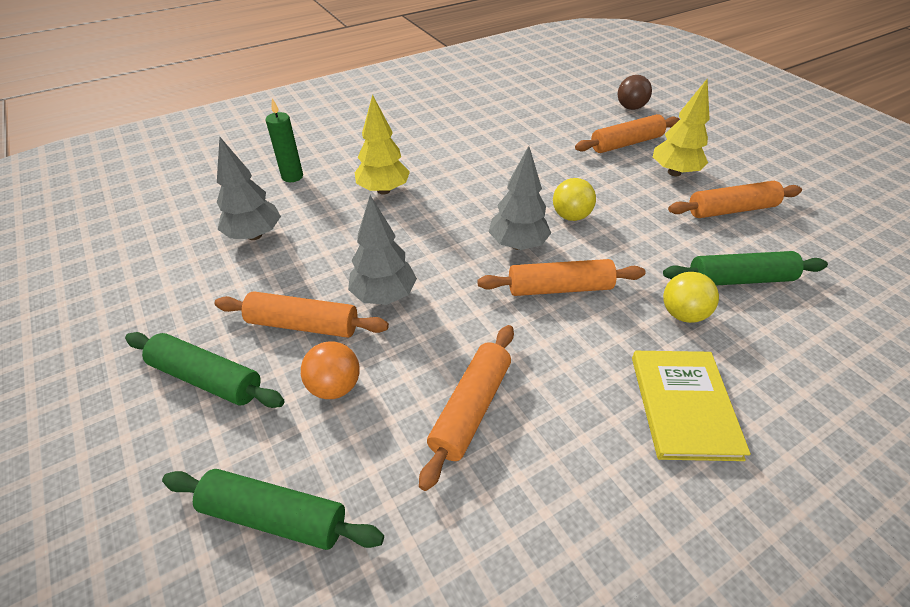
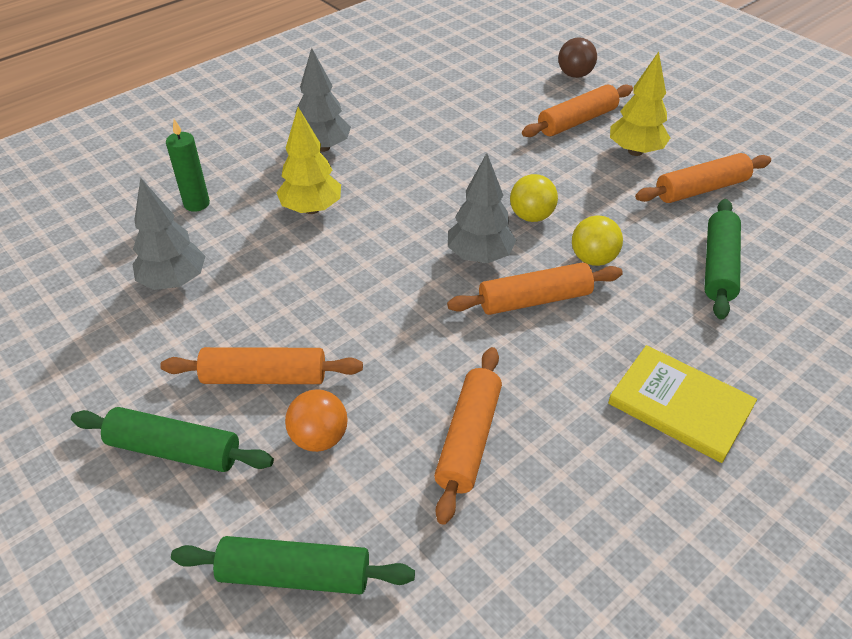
camera: 10 degrees left, 0 degrees up
grey tree [348,195,417,305] -> grey tree moved to [295,48,351,152]
yellow book [632,351,751,461] -> yellow book turned 45 degrees counterclockwise [608,345,757,463]
green rolling pin [663,251,828,285] -> green rolling pin turned 60 degrees counterclockwise [704,199,741,320]
yellow ball [663,272,719,323] -> yellow ball moved to [572,215,623,266]

